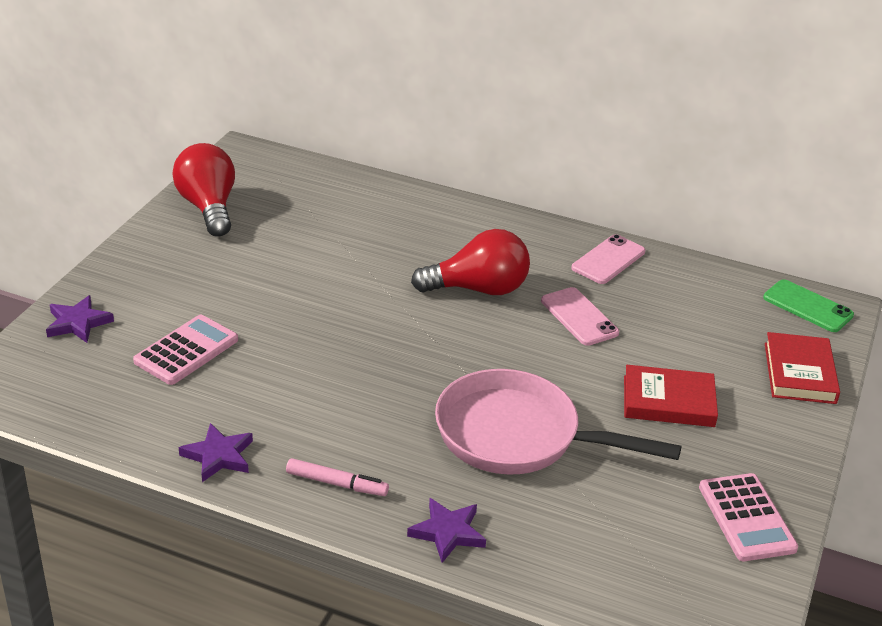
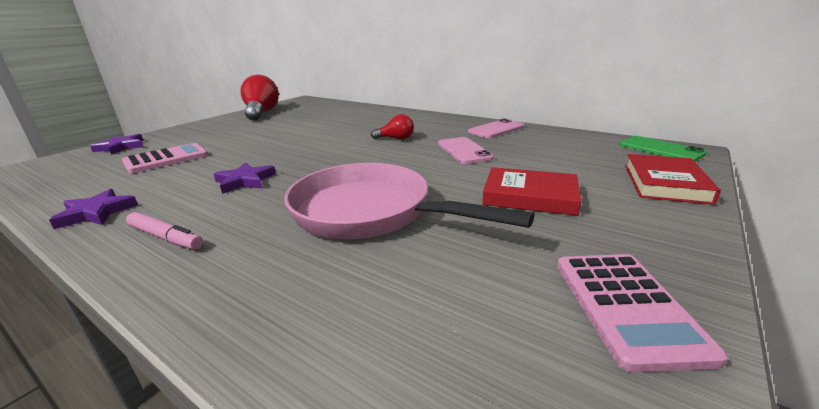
camera: 15 degrees right, 10 degrees down
purple star [407,498,486,563] -> purple star moved to [214,162,276,194]
red light bulb [411,229,530,295] -> red light bulb [371,114,414,140], size x0.52

